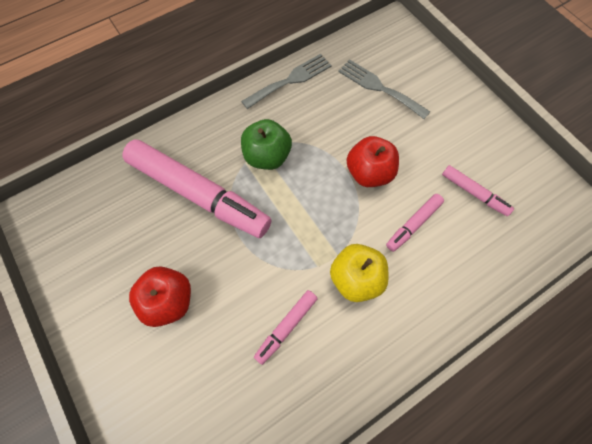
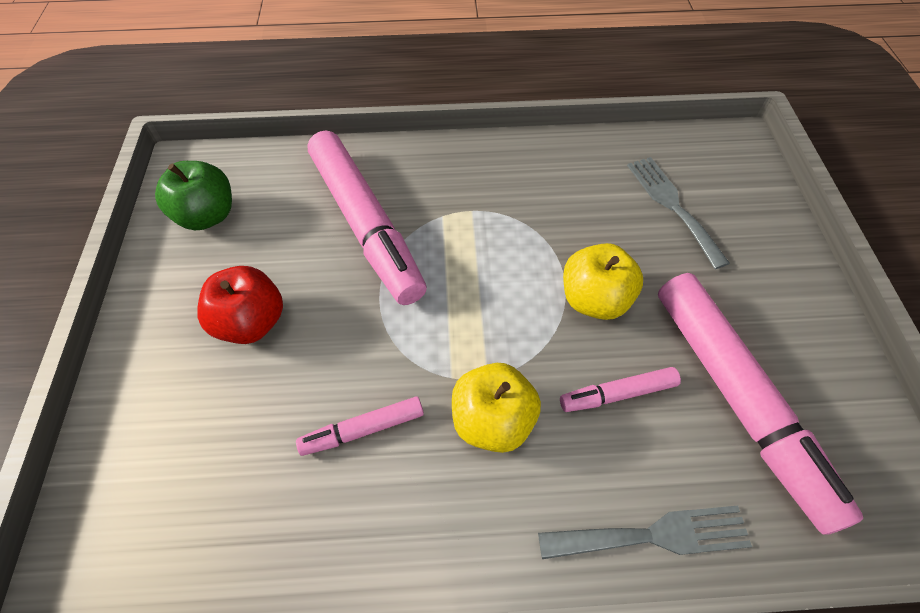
camera: 30 degrees right, 10 degrees down
grey fork [241,54,332,109] -> grey fork moved to [538,506,752,559]
green apple [241,119,292,170] -> green apple moved to [155,161,232,230]
red apple [347,136,399,187] -> yellow apple [563,243,643,320]
pink marker [442,165,514,216] -> pink marker [658,273,863,535], size x2.19

